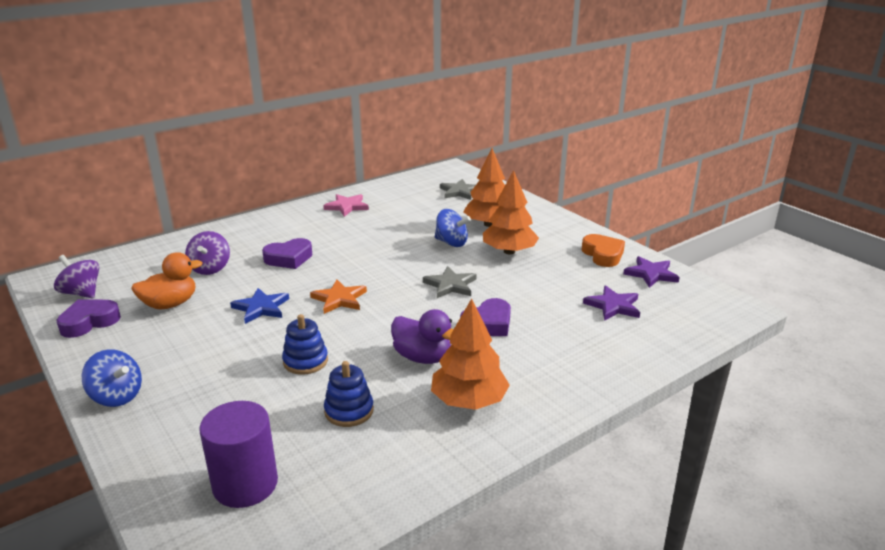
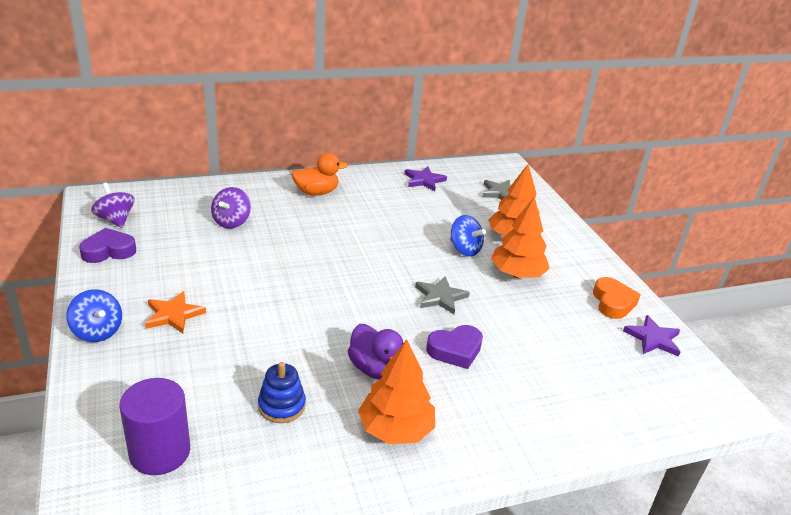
camera: 15 degrees right, 5 degrees up
orange duck [131,252,203,309] -> orange duck moved to [291,153,348,196]
blue star [230,288,289,324] -> none
purple heart [262,238,313,269] -> none
blue stacking toy [282,314,328,375] -> none
orange star [310,280,367,314] -> orange star moved to [145,291,206,333]
pink star [323,194,369,217] -> none
purple star [583,285,640,321] -> purple star moved to [404,166,447,191]

